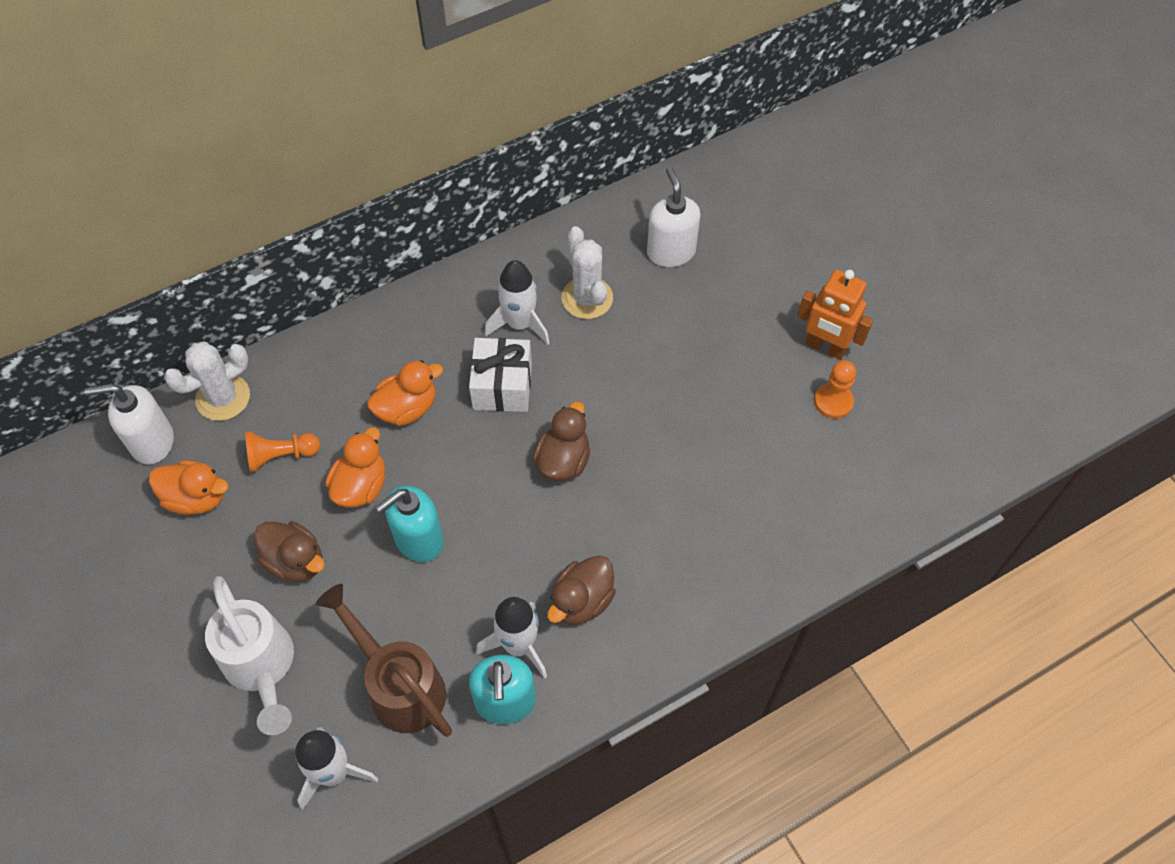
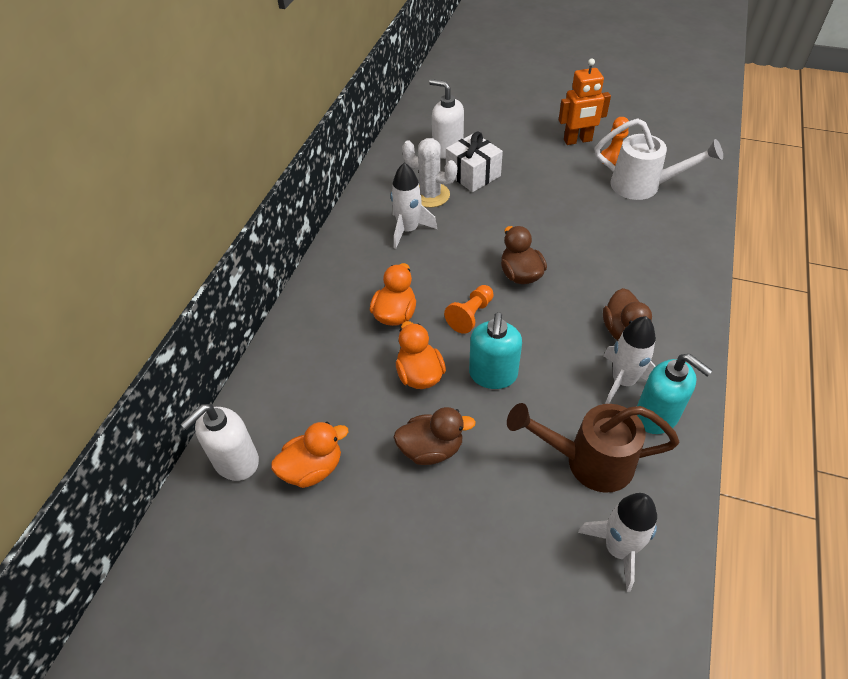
camera: 40 degrees left, 10 degrees down
white cactus [164,342,250,421] -> none
white watering can [205,576,294,735] -> white watering can moved to [595,118,723,200]
orange pawn [245,431,320,472] -> orange pawn moved to [444,285,494,334]
white gift [469,338,532,412] -> white gift moved to [446,132,503,192]

